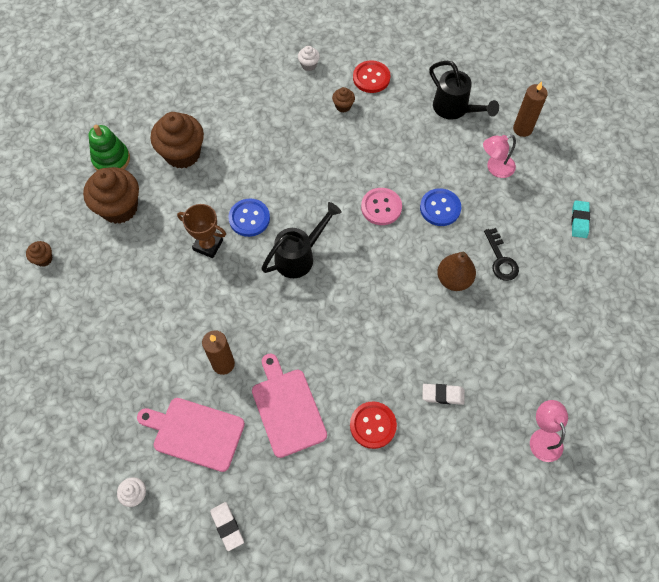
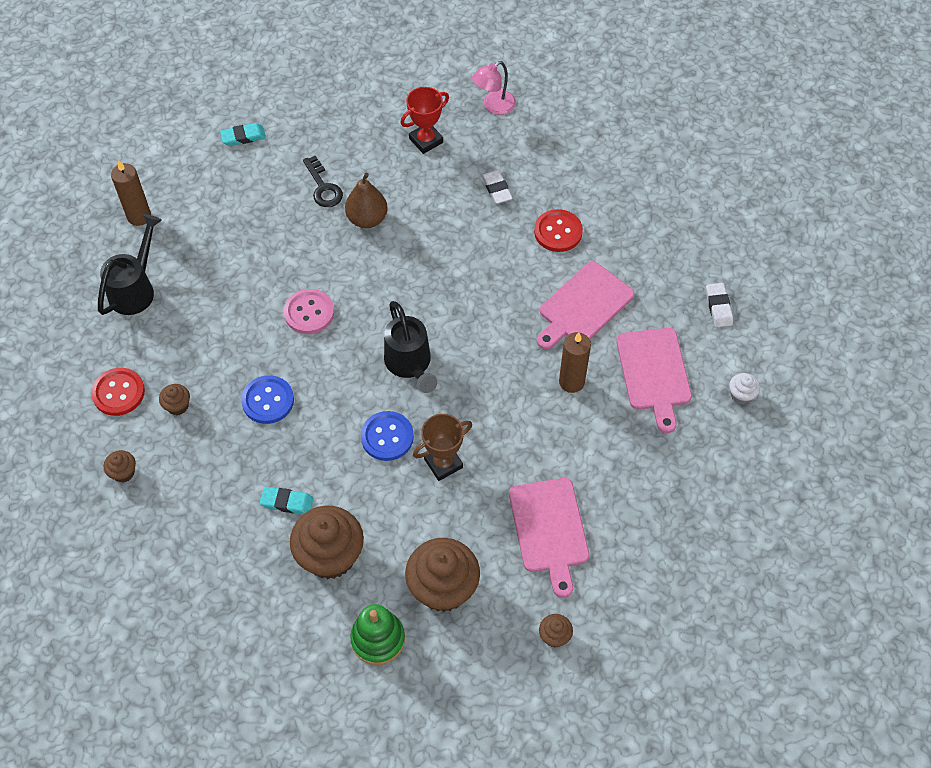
camera: 115 degrees left, 5 degrees down
brown trophy [177,204,226,258] -> brown trophy turned 60 degrees clockwise [413,414,472,481]
white eraser [210,502,244,551] -> white eraser turned 45 degrees counterclockwise [706,283,733,327]
black watering can [261,202,342,278] -> black watering can turned 135 degrees counterclockwise [384,301,437,393]
white cupcake [298,46,320,71] -> brown cupcake [104,450,136,482]
blue button [420,188,461,226] -> blue button moved to [241,375,294,424]
pink lamp [483,135,516,178] -> none
black key [484,228,519,281] -> black key turned 105 degrees clockwise [303,155,343,207]
none -> turquoise eraser [260,487,314,514]
none -> red trophy [400,87,449,154]
none -> pink cutting board [509,478,589,598]

